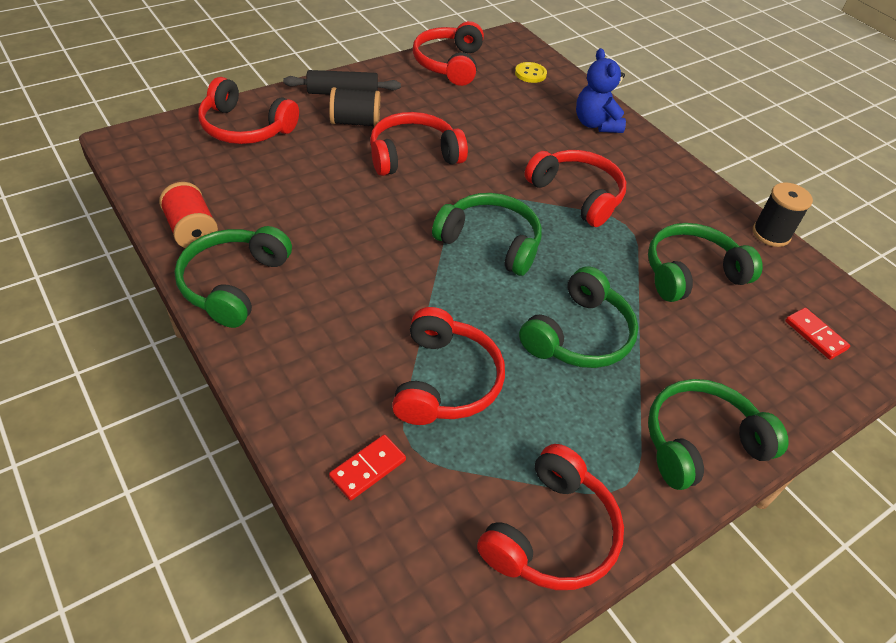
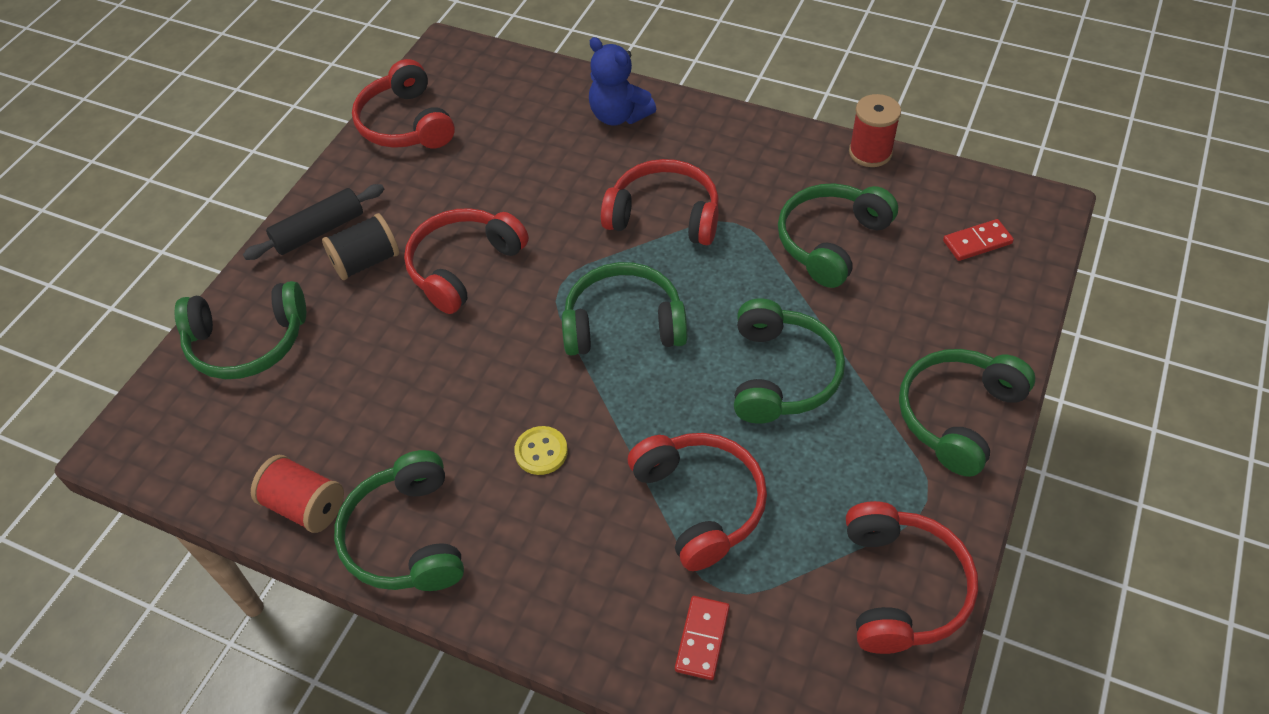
camera: 25 degrees left, 5 degrees up
red headphones [198,77,299,144] -> green headphones [175,281,306,379]
yellow button [515,62,547,83] -> yellow button moved to [514,426,568,475]
black spool [753,182,813,247] -> red spool [849,94,901,167]
red domino [785,308,850,360] -> red domino turned 45 degrees counterclockwise [943,219,1014,261]

